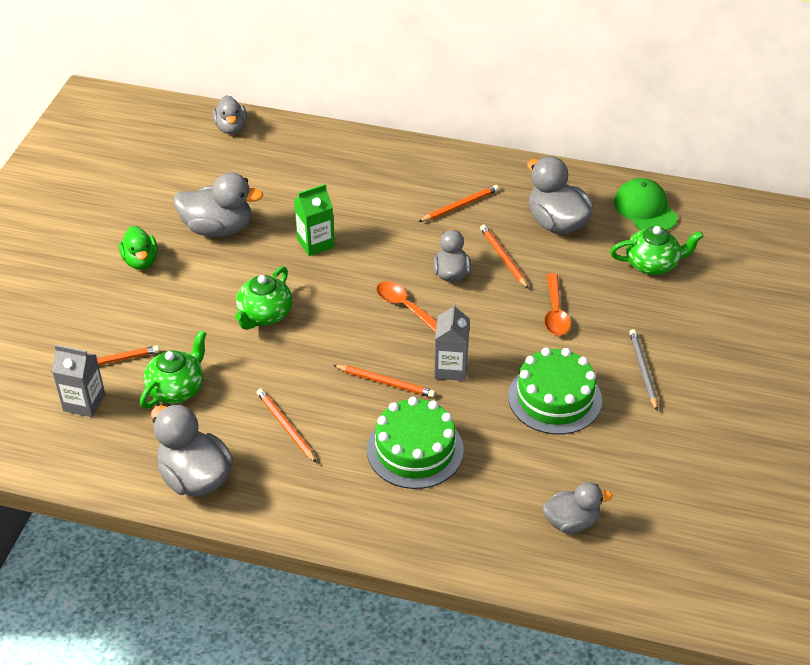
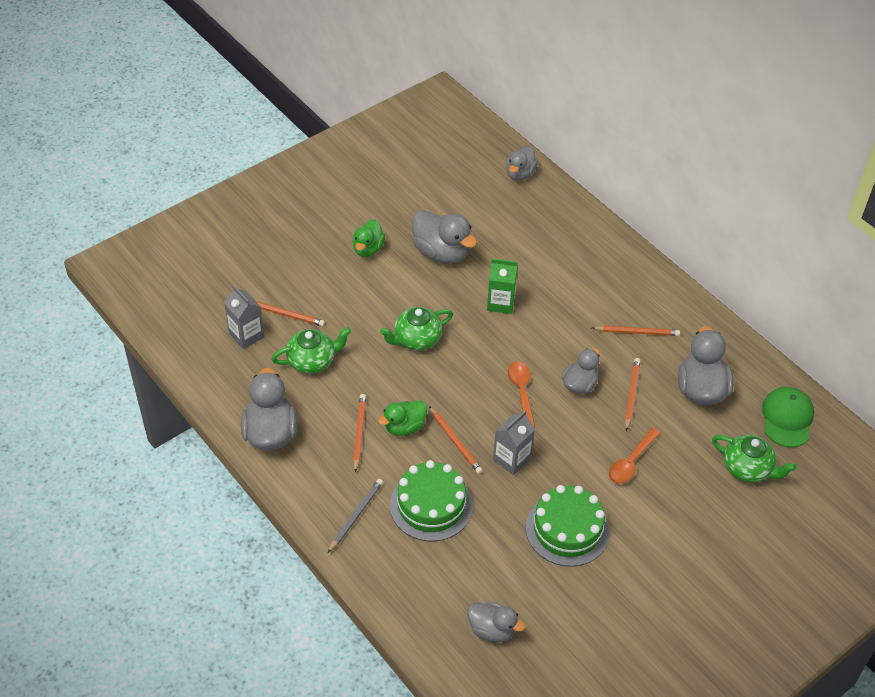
camera: 35 degrees right, 5 degrees up
grey pencil [629,329,658,411] -> grey pencil moved to [328,479,383,553]
none -> green duck [378,401,427,436]

